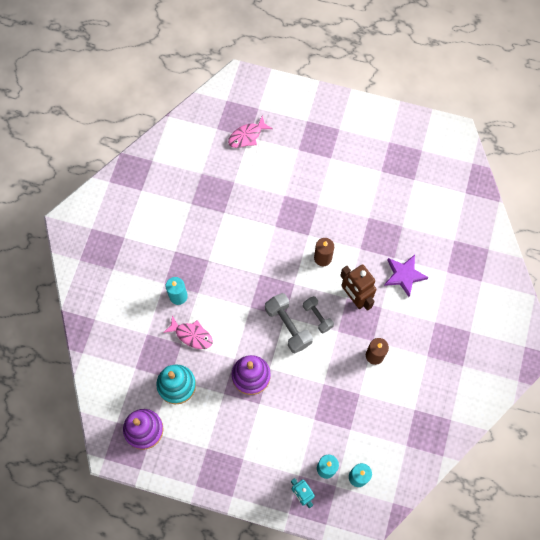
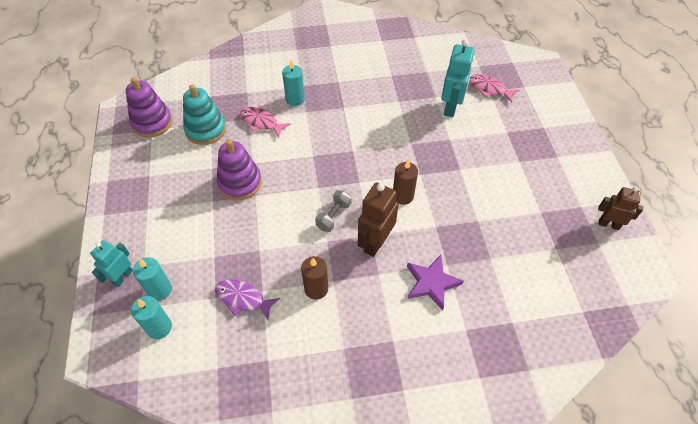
camera: 65 degrees right, 15 degrees down
pink fish [163,316,213,349] -> pink fish turned 120 degrees clockwise [240,107,291,138]
grey dumbbell [265,293,313,353] -> none
none -> purple fish [215,279,280,320]
none -> turquoise robot [441,39,475,117]
none -> brown robot [598,187,643,230]

